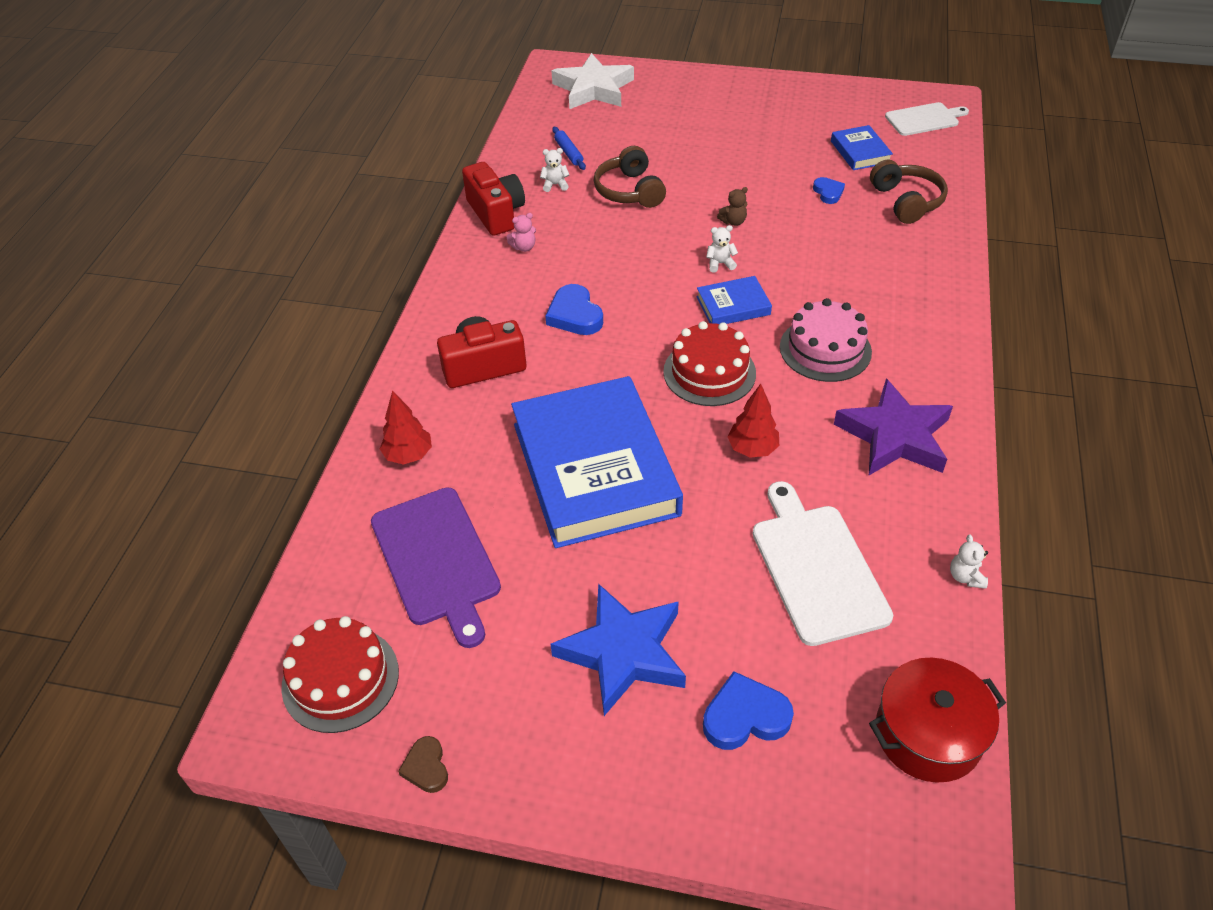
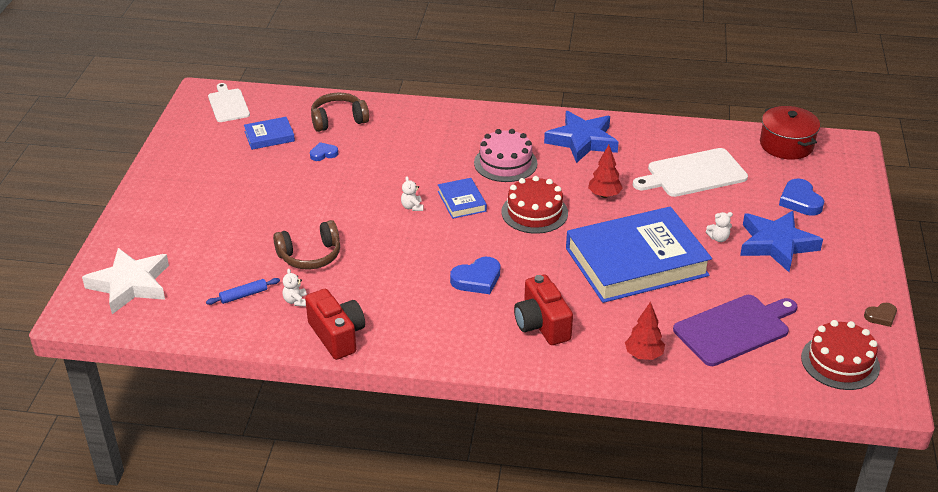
camera: 95 degrees left, 10 degrees down
red camera [462,162,525,236] -> red camera turned 90 degrees clockwise [305,289,365,360]
pink teddy bear [507,213,536,252] -> none
brown teddy bear [717,187,748,226] -> none
purple star [834,378,953,475] -> blue star [544,111,619,163]
white teddy bear [950,535,988,589] -> white teddy bear moved to [706,212,733,242]

